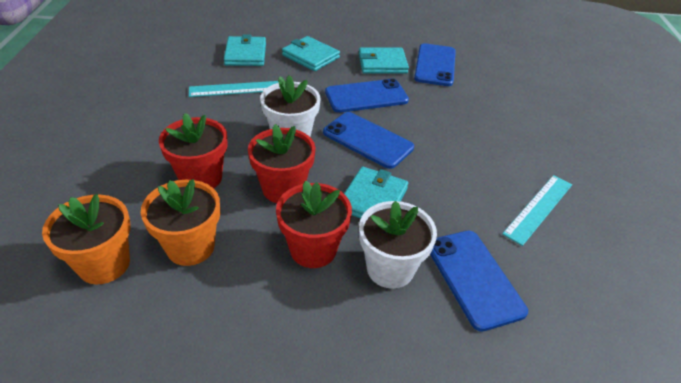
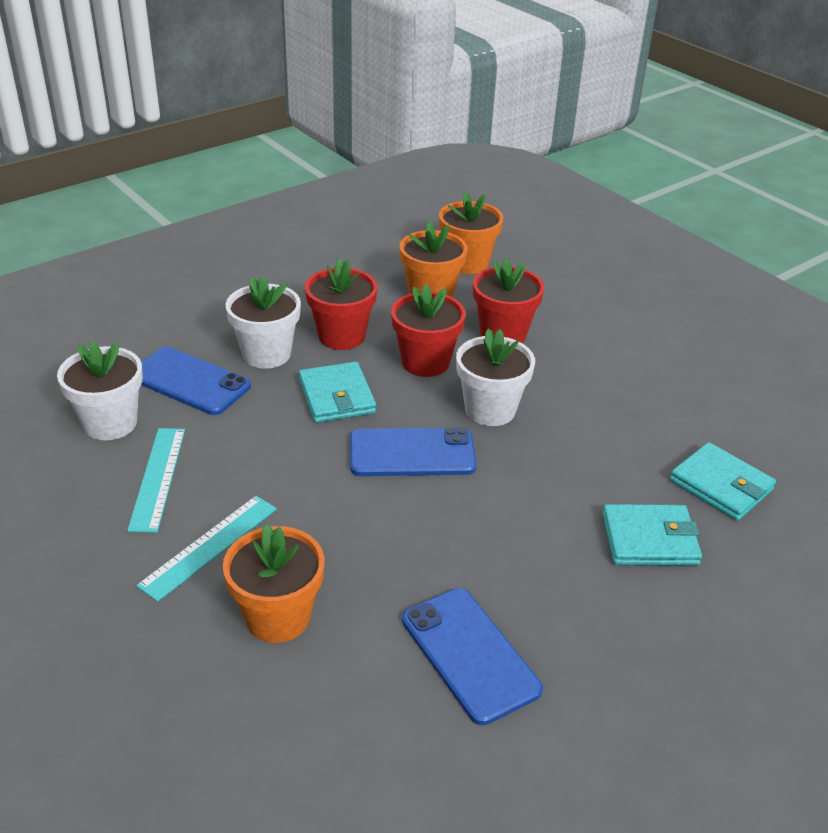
camera: 140 degrees right, 5 degrees down
turquoise ruler [189,81,279,97] -> turquoise ruler moved to [136,496,277,602]
blue phone [325,79,409,113] -> none
turquoise wallet [359,47,409,74] -> none
none -> white flower pot [57,341,143,440]
none -> orange flower pot [223,524,325,643]

